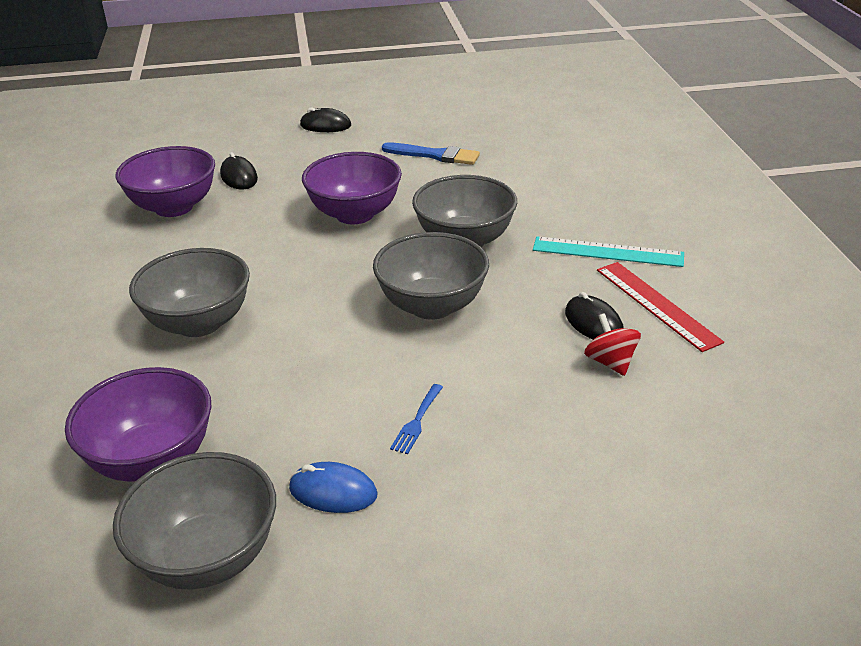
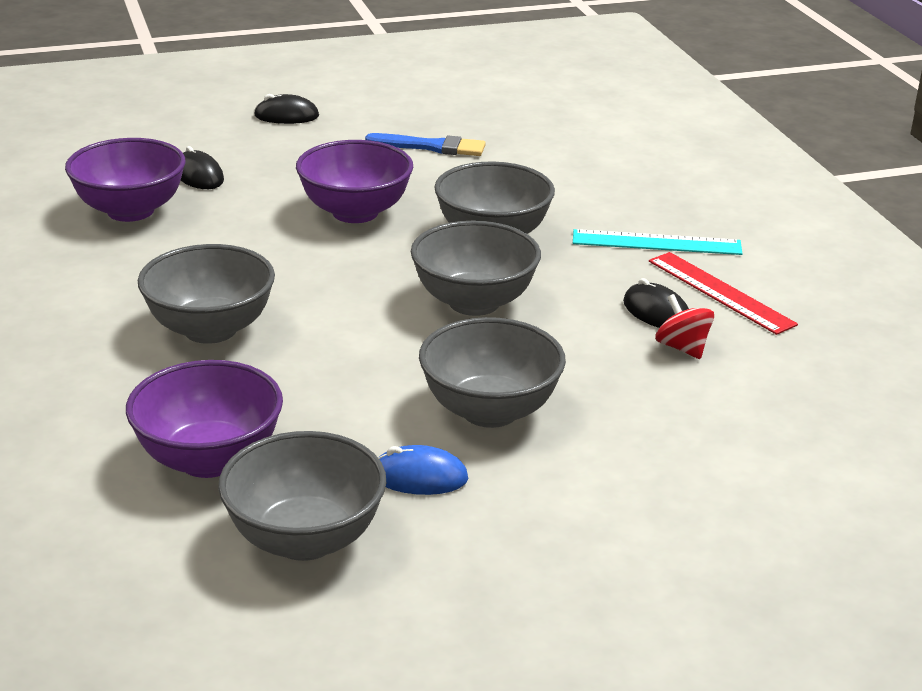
camera: 10 degrees left, 5 degrees down
blue fork [390,384,443,454] -> grey bowl [419,317,566,428]

